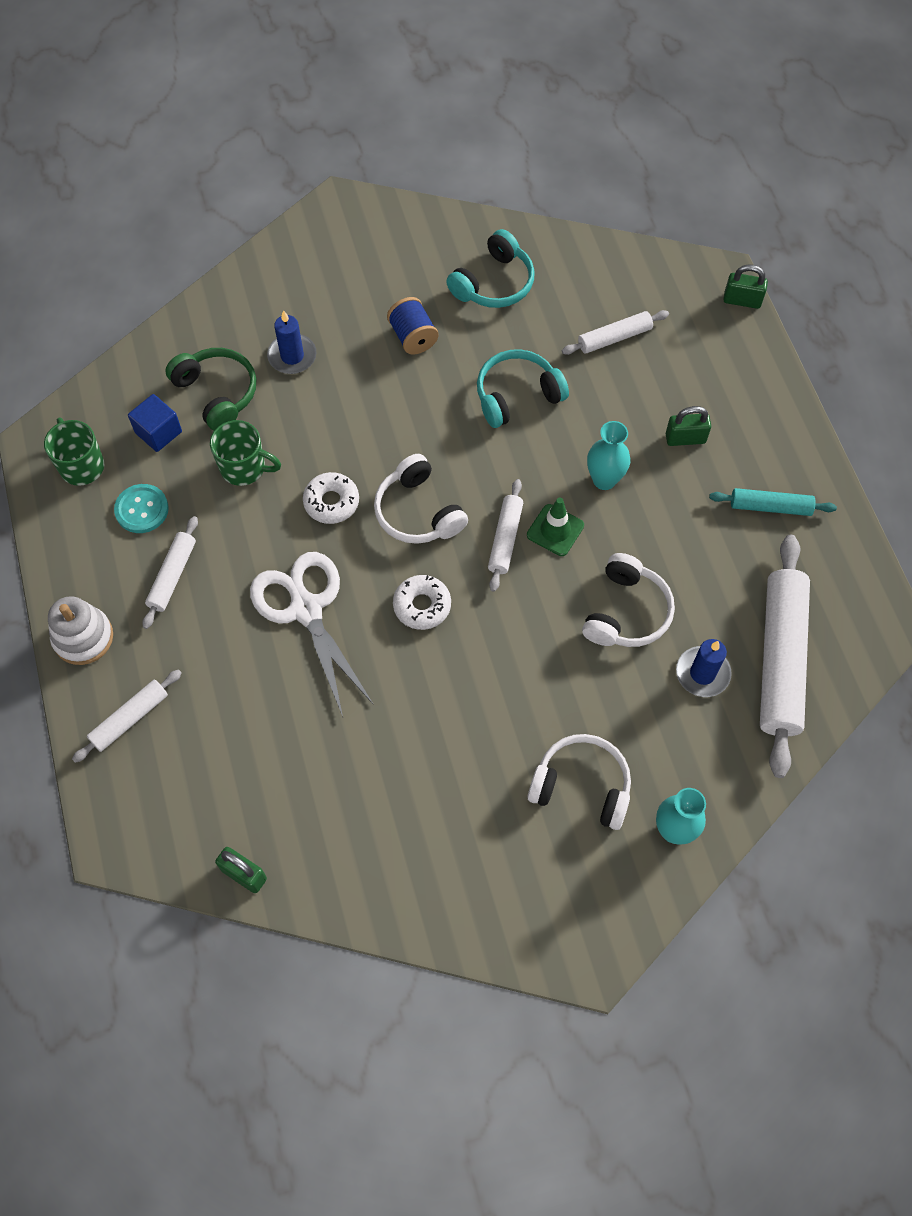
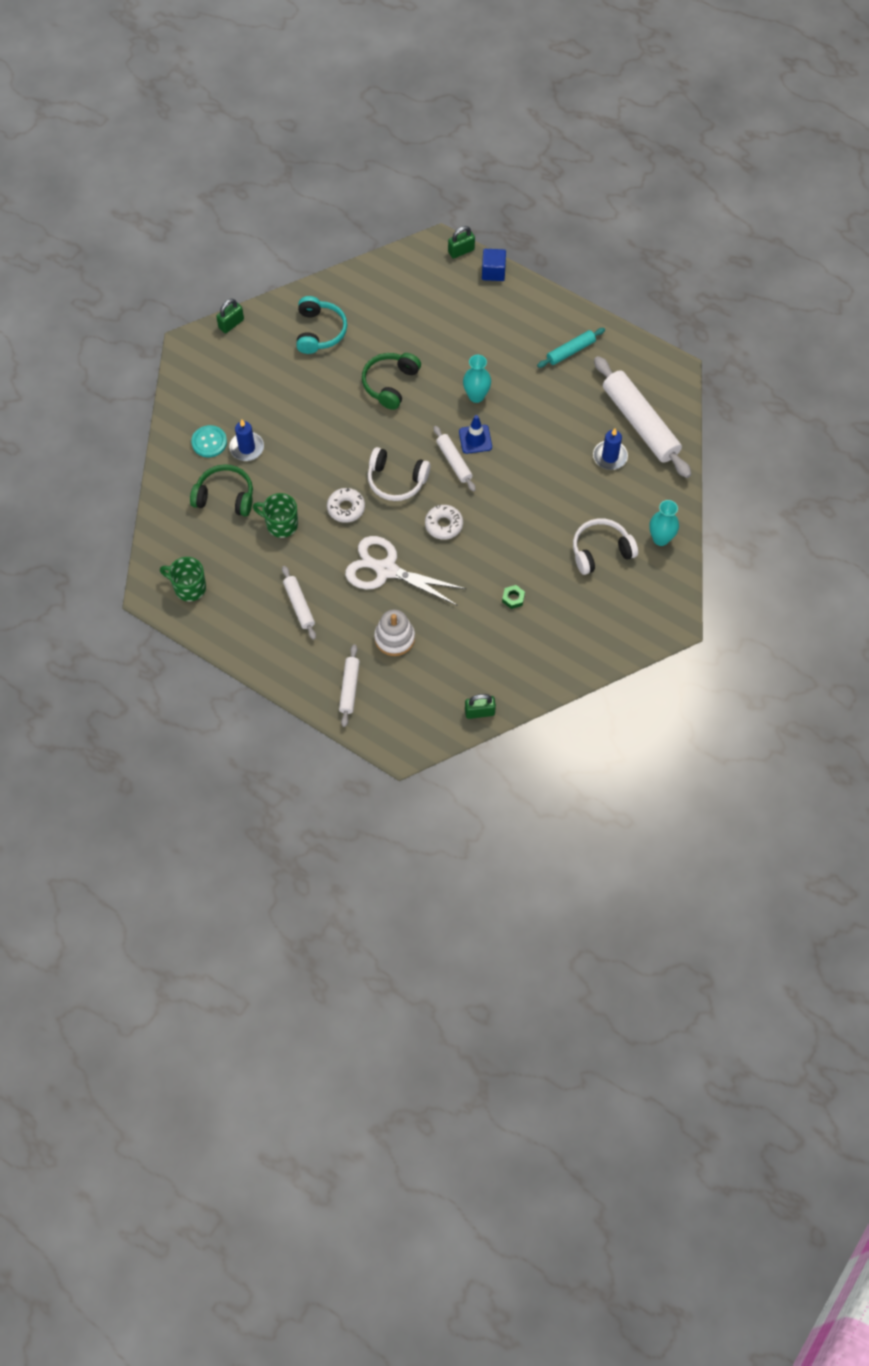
camera: 40 degrees left, 0 degrees up
white stacking toy [48,596,113,665] -> white stacking toy moved to [374,610,415,656]
turquoise button [114,484,169,533] -> turquoise button moved to [191,425,227,457]
blue cube [128,394,182,452] -> blue cube moved to [482,249,506,281]
green mug [210,420,281,486] -> green mug turned 135 degrees counterclockwise [253,493,298,538]
blue spool [387,297,439,354] -> none
turquoise headphones [477,349,569,428] -> green headphones [362,353,421,410]
green traffic cone [527,498,584,556] -> blue traffic cone [459,415,492,454]
white rolling pin [562,310,669,355] -> none
white headphones [582,553,675,647] -> none
green padlock [666,406,711,446] -> green padlock moved to [216,299,244,333]
none -> green nut [502,585,525,609]

